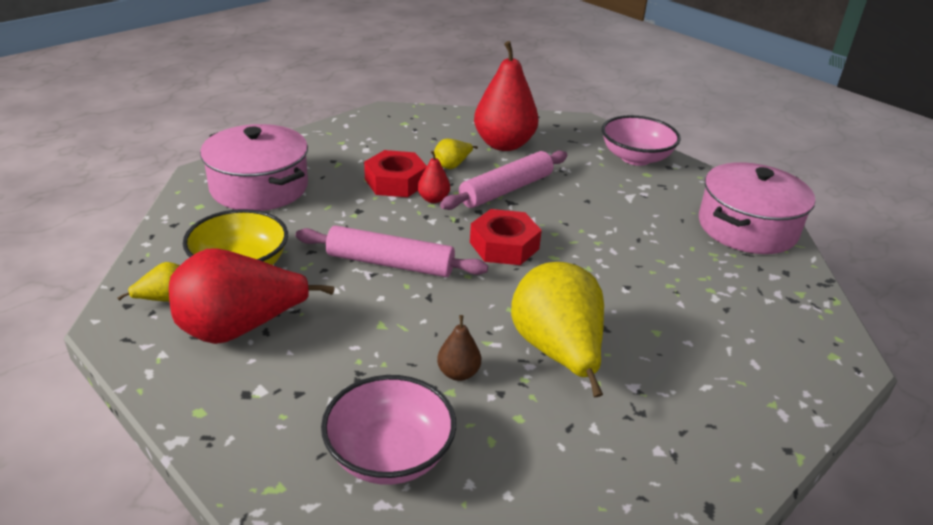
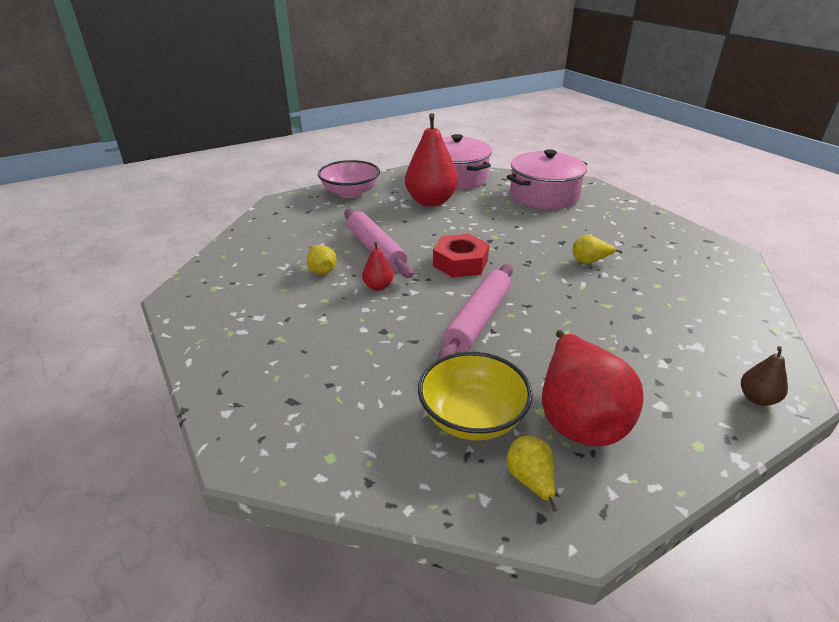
camera: 75 degrees left, 0 degrees up
pink pot [200,124,308,211] -> pink pot moved to [507,149,587,209]
pink bowl [321,375,456,485] -> none
red nut [364,150,427,197] -> none
brown pear [437,315,481,381] -> brown pear moved to [741,346,788,406]
red pear [474,41,539,151] -> red pear moved to [405,113,458,207]
yellow pear [511,262,604,397] -> yellow pear [573,235,622,264], size x0.46

